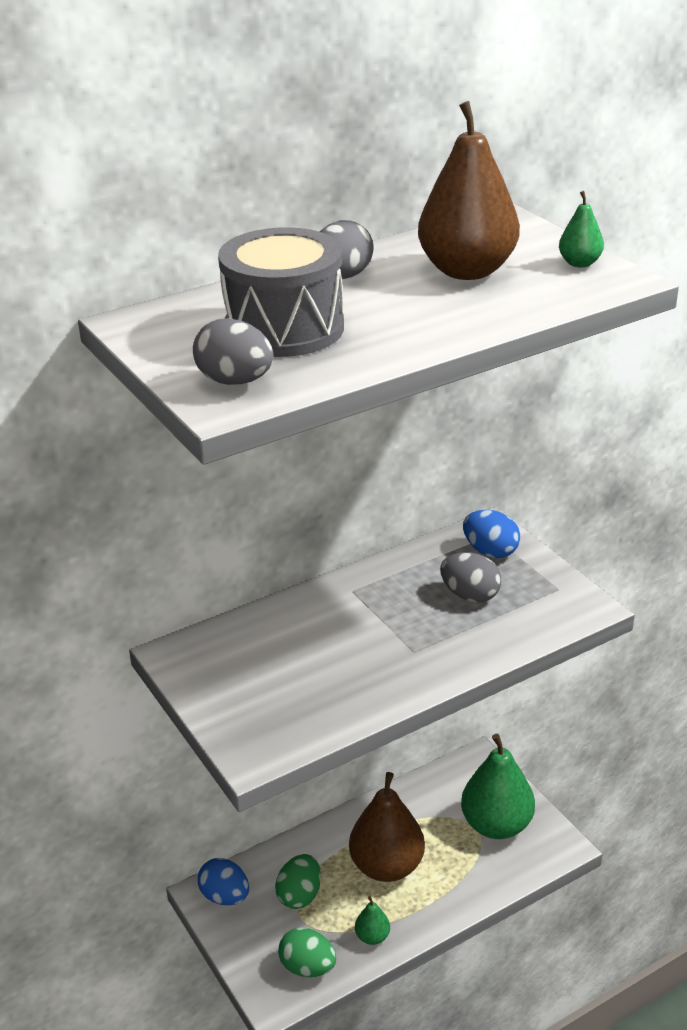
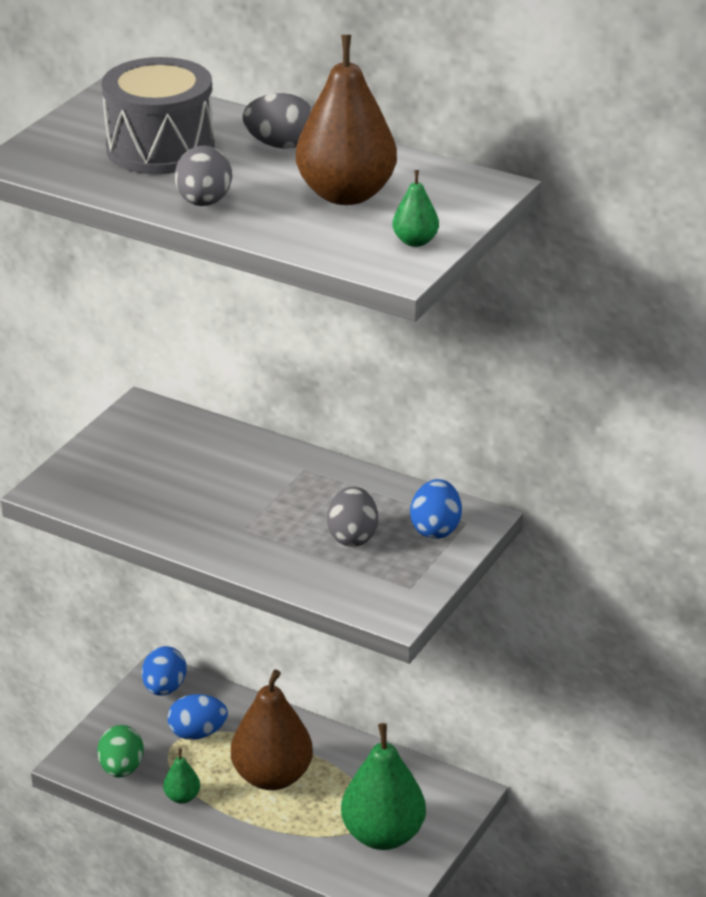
camera: 60 degrees right, 0 degrees up
grey egg [193,318,274,385] -> grey egg moved to [175,145,232,206]
green egg [275,854,321,909] -> blue egg [168,694,228,740]

